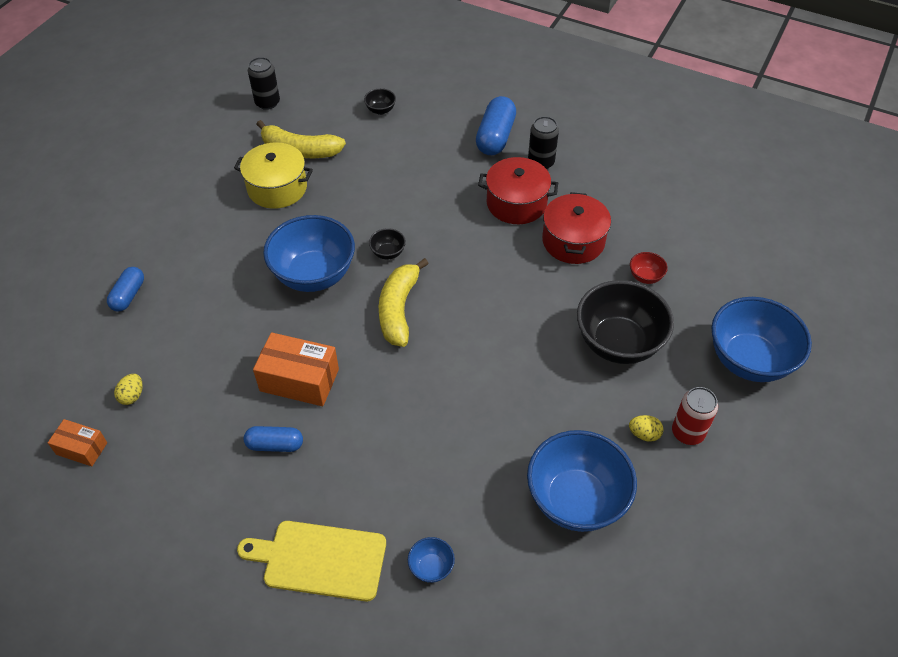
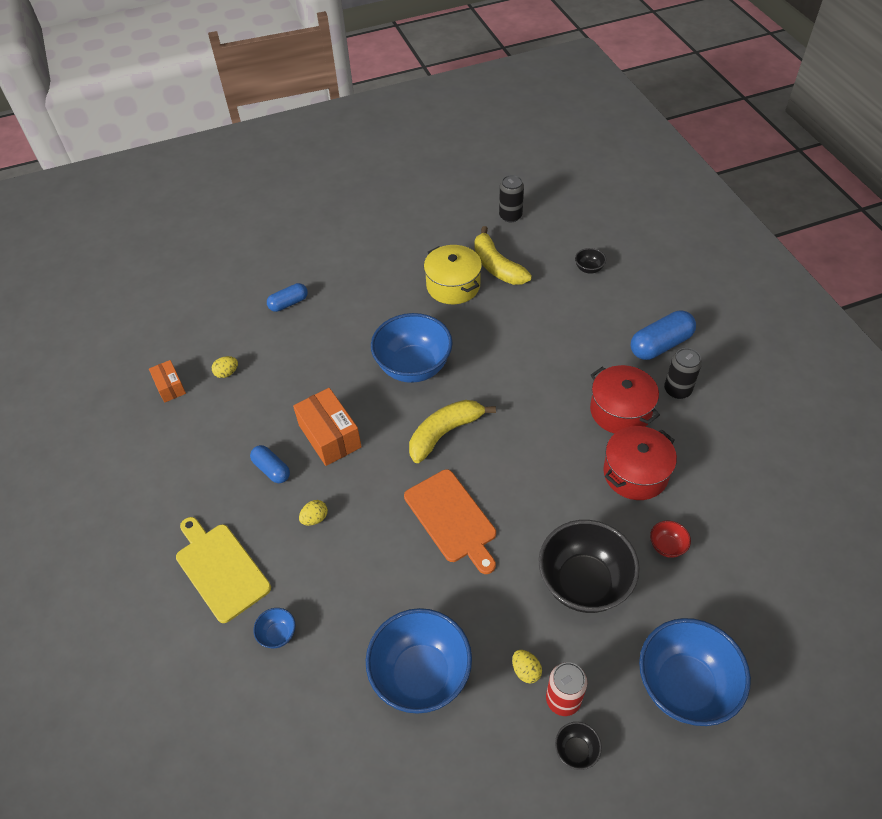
camera: 45 degrees right, 0 degrees up
black bowl [369,228,406,259] -> black bowl moved to [555,722,602,770]
none -> yellow egg [299,500,328,526]
none -> orange cutting board [404,469,496,574]

